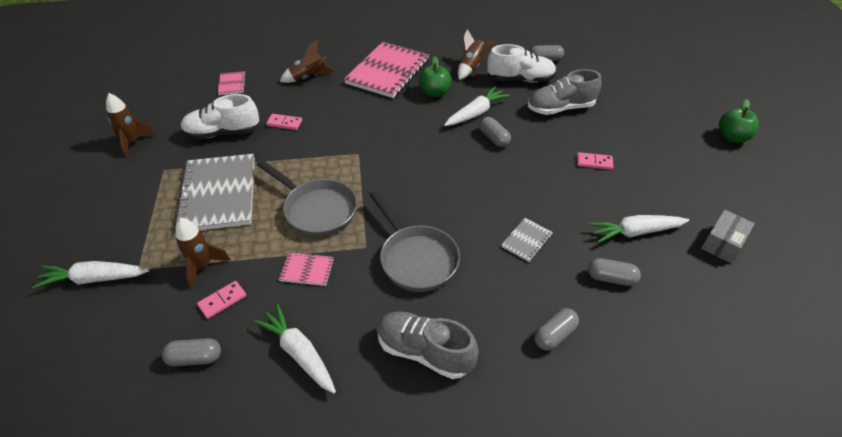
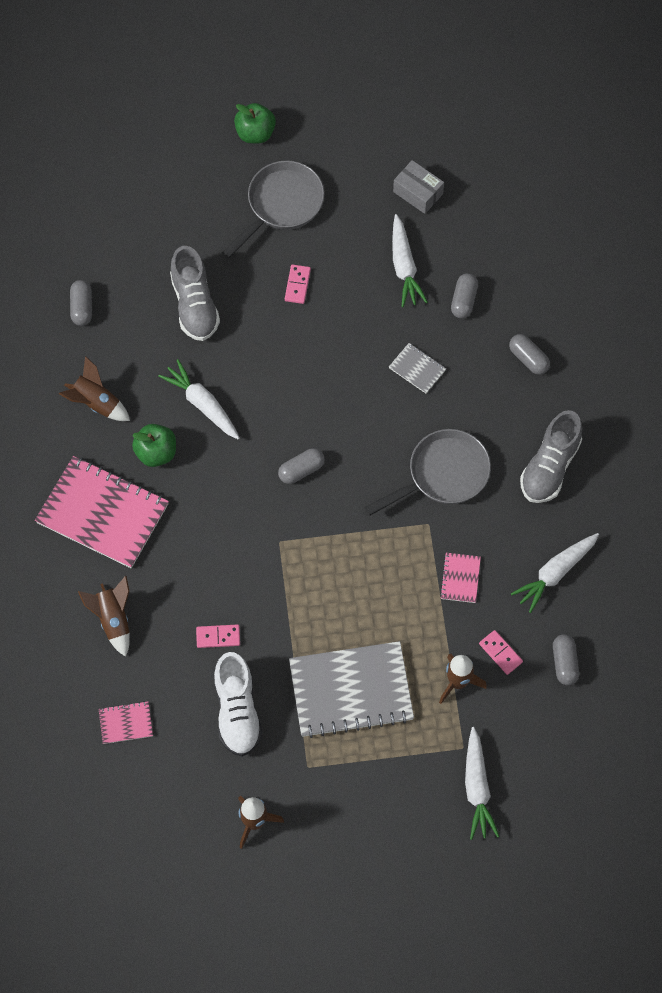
camera: 90 degrees left, 20 degrees up
grey pan [257,160,357,237] -> grey pan moved to [222,161,324,258]
pink domino [266,114,302,130] -> pink domino turned 75 degrees clockwise [196,624,240,648]
grey capsule [479,117,511,147] -> grey capsule moved to [278,448,324,484]
white shoe [487,44,557,83] -> none

